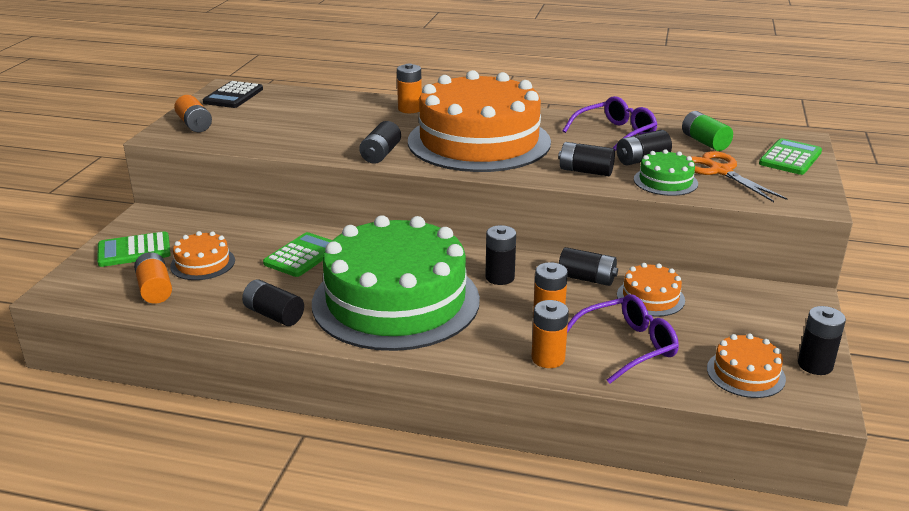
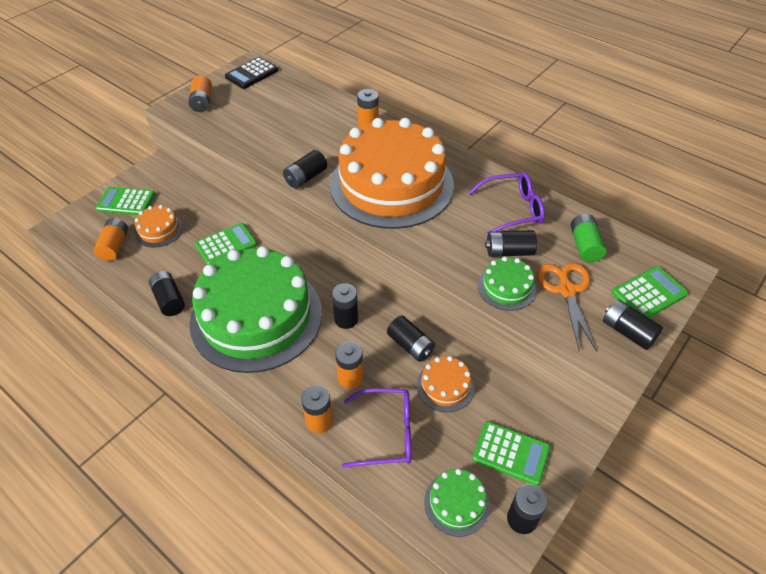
camera: 25 degrees right, 20 degrees up
black battery [558,142,615,176] -> black battery moved to [603,299,663,350]
orange cake [707,334,786,398] -> green cake [424,469,490,537]
none -> green calculator [472,421,550,486]

